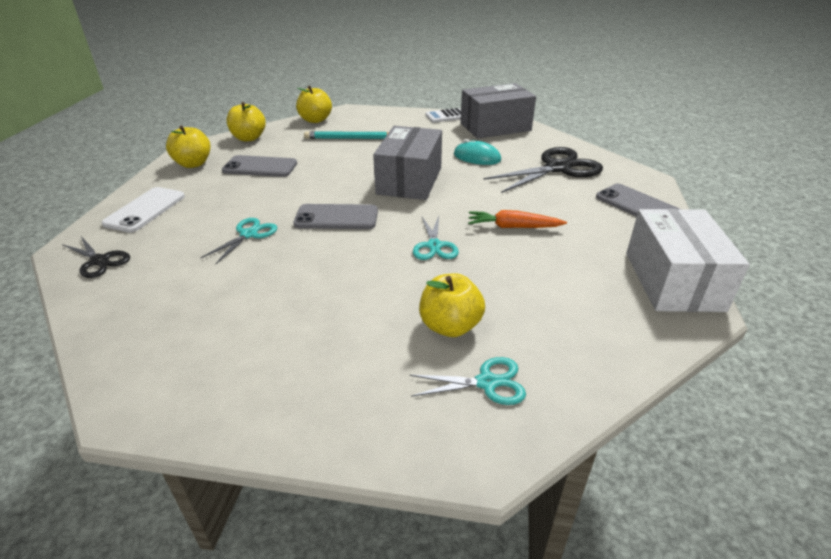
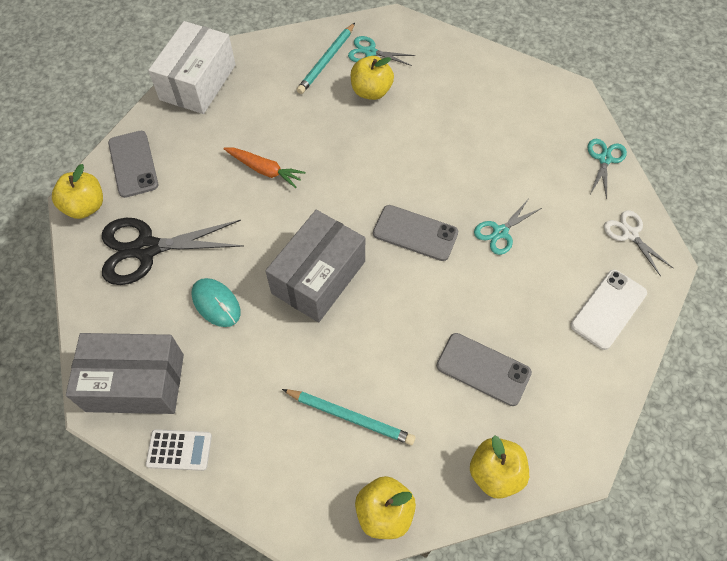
camera: 160 degrees left, 25 degrees up
black scissors [62,236,130,278] -> white scissors [604,210,673,276]
yellow apple [166,125,210,168] -> yellow apple moved to [52,164,103,219]
turquoise scissors [413,216,459,260] -> turquoise scissors moved to [588,139,627,199]
none -> turquoise pencil [297,23,355,94]

